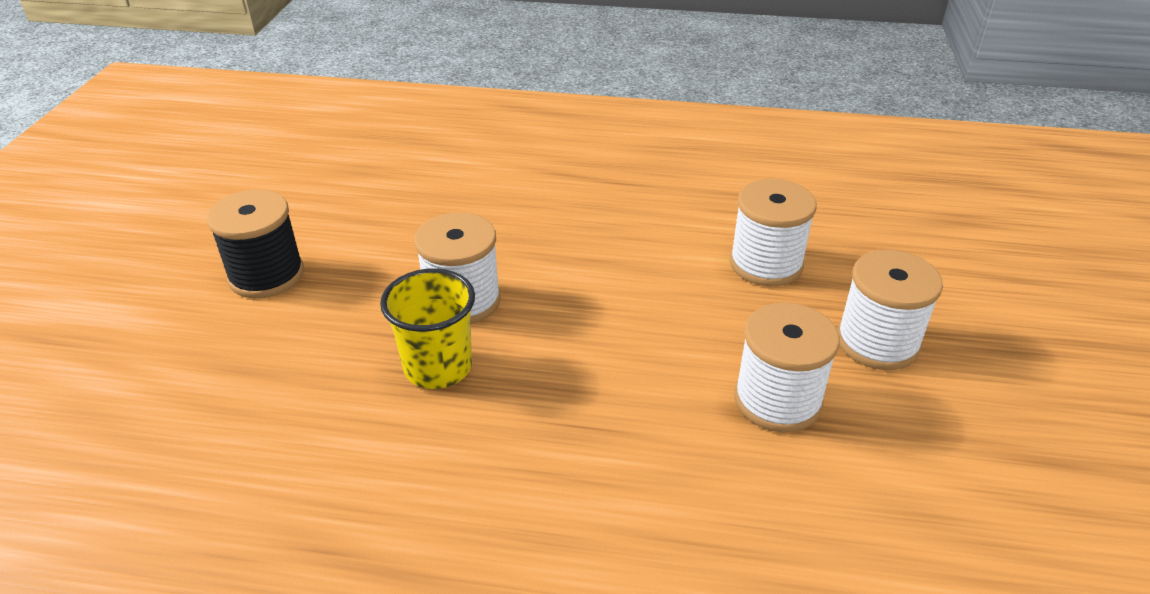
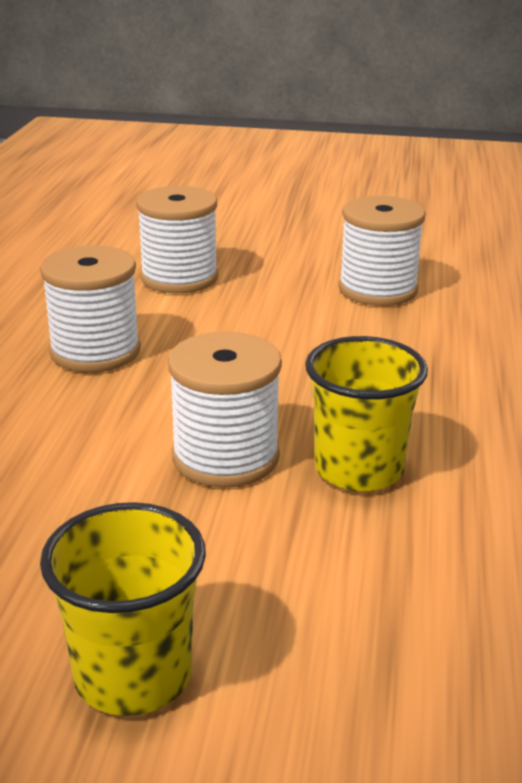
camera: 90 degrees left, 10 degrees down
black spool [207,189,304,298] -> yellow cup [40,502,206,716]
white spool [837,250,943,370] -> white spool moved to [40,245,141,372]

